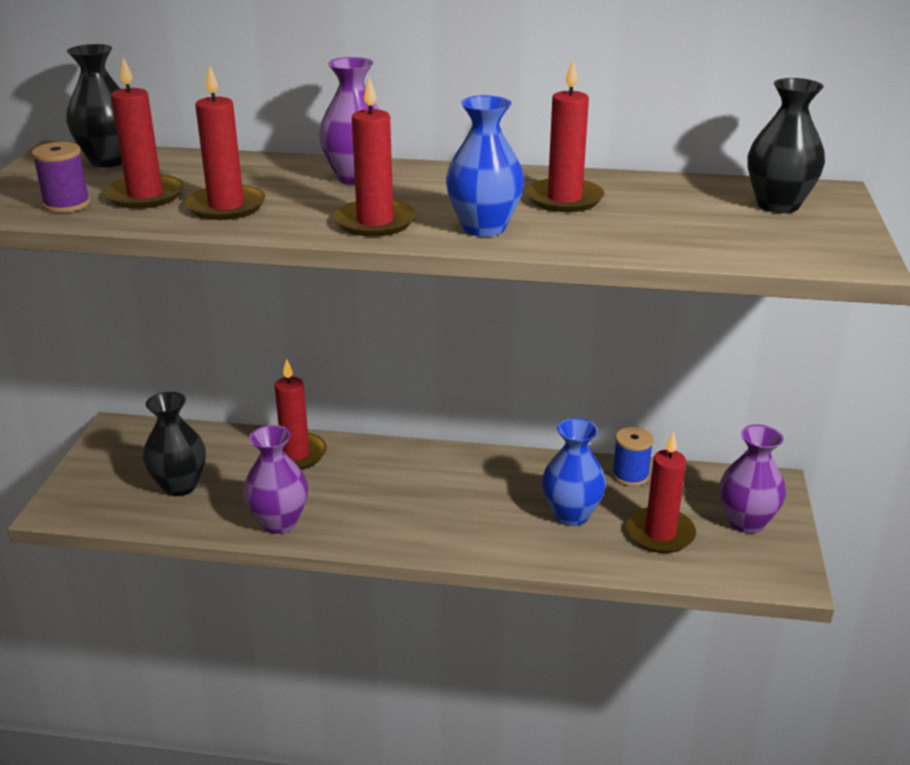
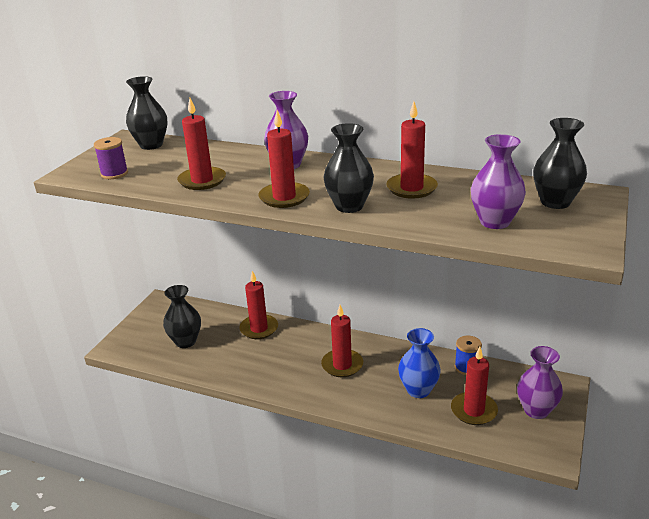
camera: 15 degrees right, 0 degrees up
red candle [104,57,184,209] -> red candle moved to [321,305,363,377]
purple vase [243,425,308,534] -> purple vase moved to [471,134,526,229]
blue vase [446,95,524,237] -> black vase [323,123,374,213]

